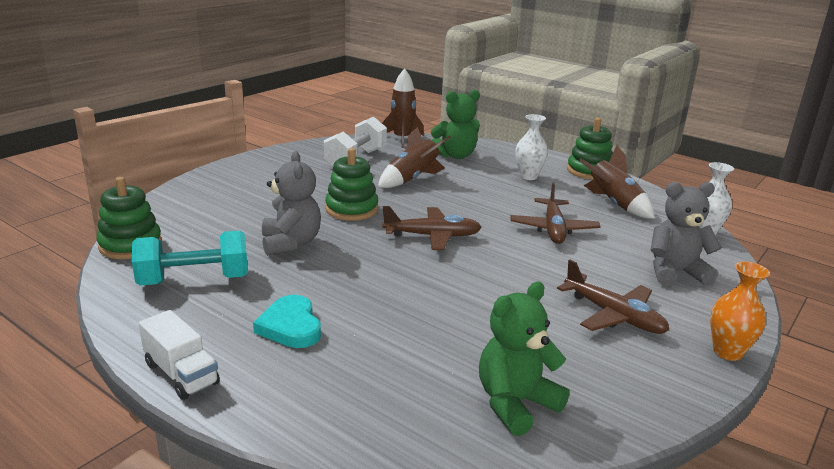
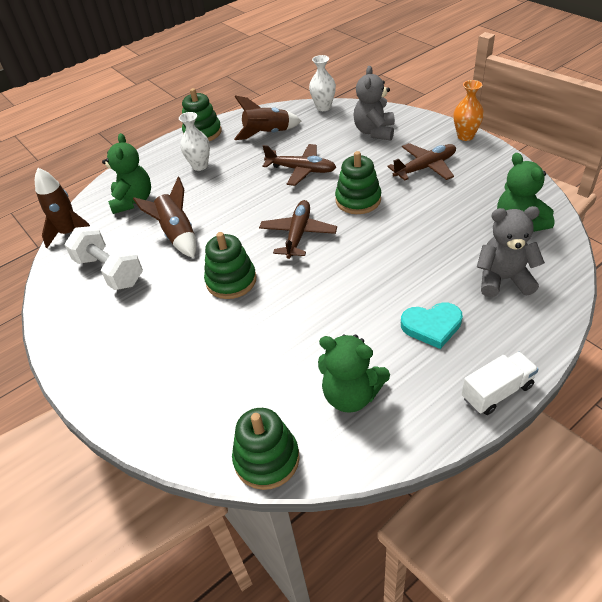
camera: 70 degrees left, 20 degrees up
turquoise dumbbell [132,231,248,286] -> green teddy bear [318,334,390,413]
grey teddy bear [262,151,321,256] -> grey teddy bear moved to [477,206,545,297]
none -> green stacking toy [335,151,381,214]

